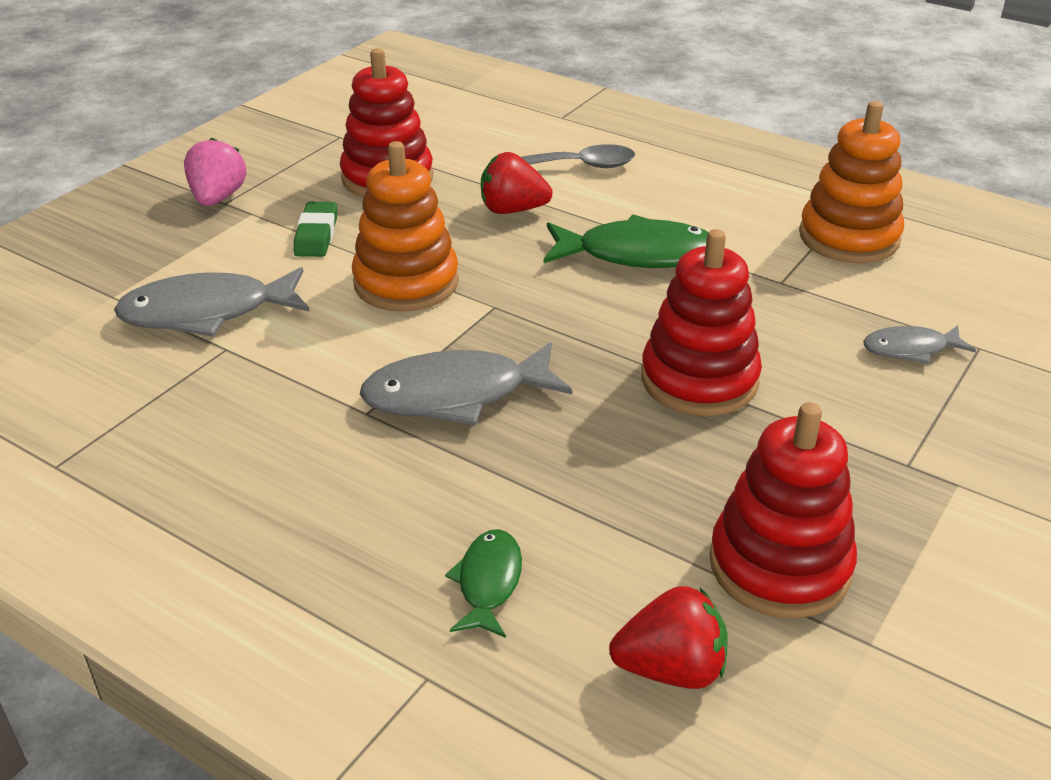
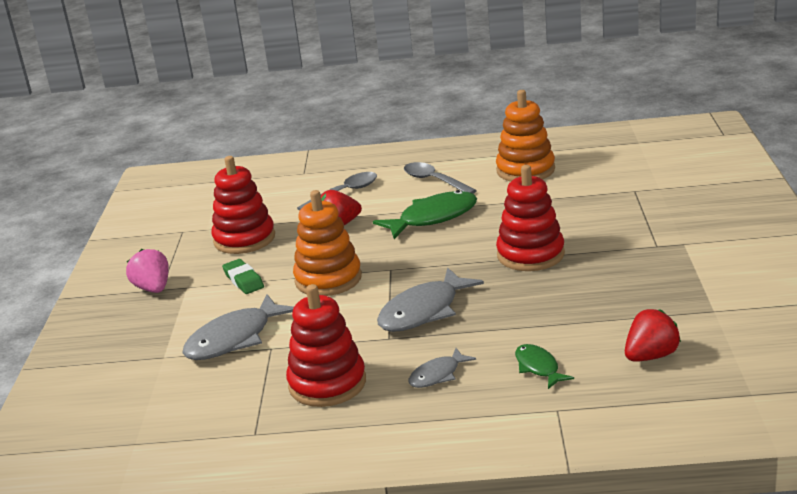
camera: 30 degrees left, 10 degrees down
red stacking toy [709,402,857,618] -> red stacking toy moved to [286,284,366,407]
grey fish [863,325,976,364] -> grey fish moved to [408,348,476,388]
none -> grey spoon [404,162,477,194]

